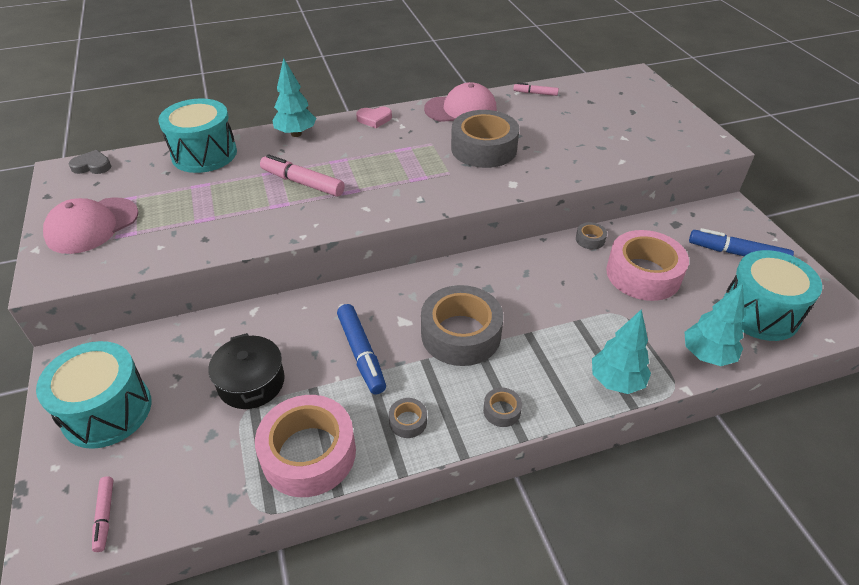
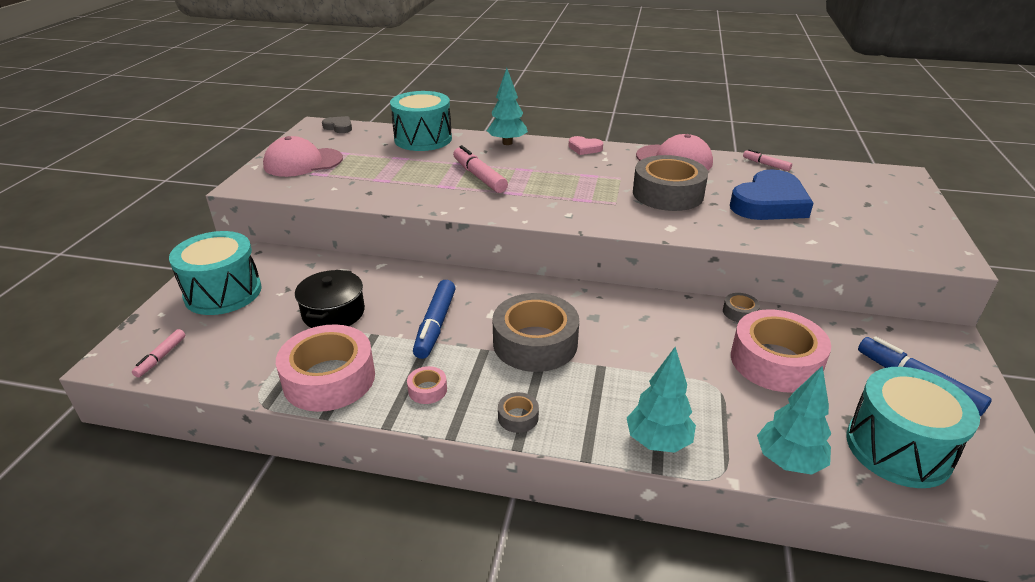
camera: 30 degrees right, 10 degrees down
grey tape [389,398,427,438] -> pink tape [407,366,447,404]
none -> blue heart [730,169,814,220]

